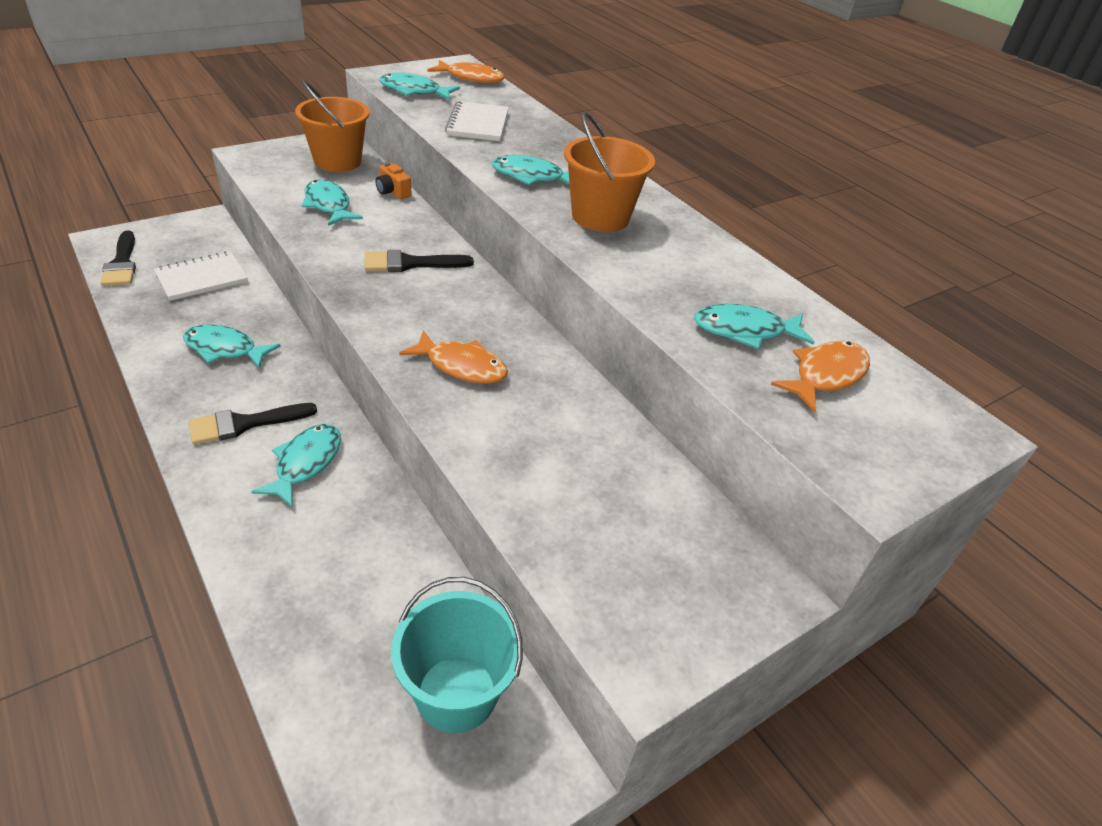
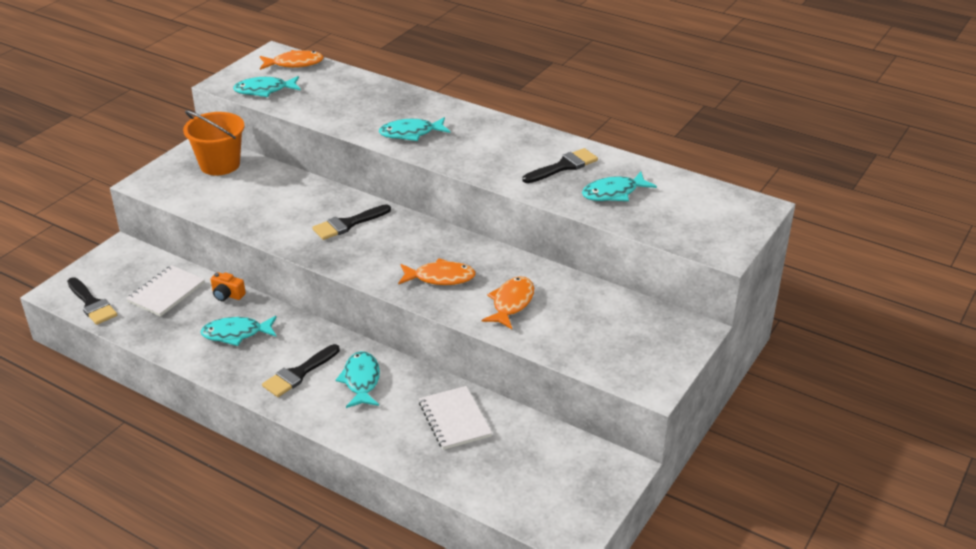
camera: 20 degrees left, 5 degrees down
turquoise fish [302,180,363,226] -> none
orange camera [375,162,411,199] -> orange camera moved to [211,272,246,301]
turquoise bucket [391,577,523,733] -> none
white notebook [445,101,509,141] -> white notebook moved to [419,386,492,450]
orange bucket [564,112,655,232] -> none
orange fish [771,341,870,412] -> orange fish moved to [482,276,534,329]
none -> black brush [522,148,598,183]

